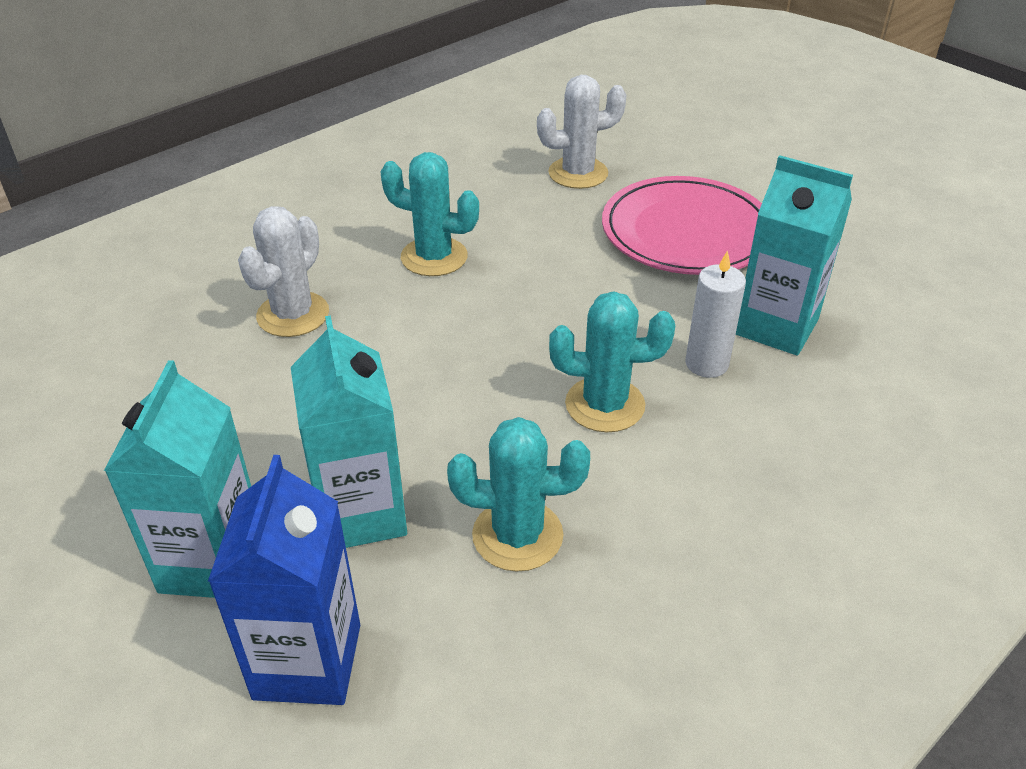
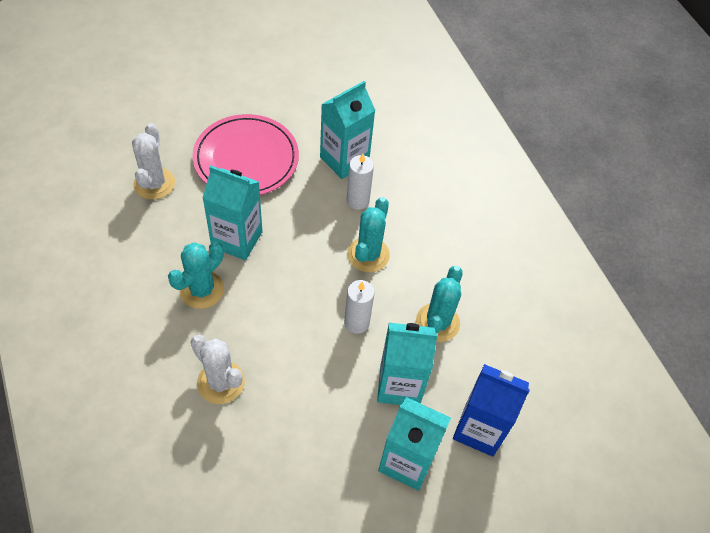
camera: 75 degrees left, 15 degrees up
none -> turquoise carton [203,165,262,260]
none -> white candle [344,280,374,334]

